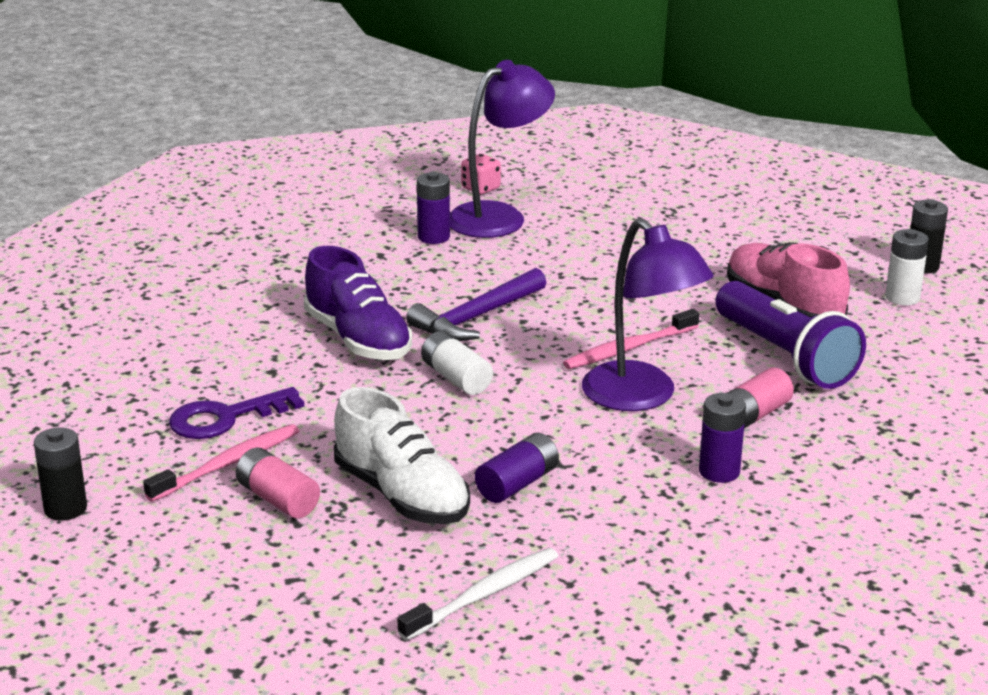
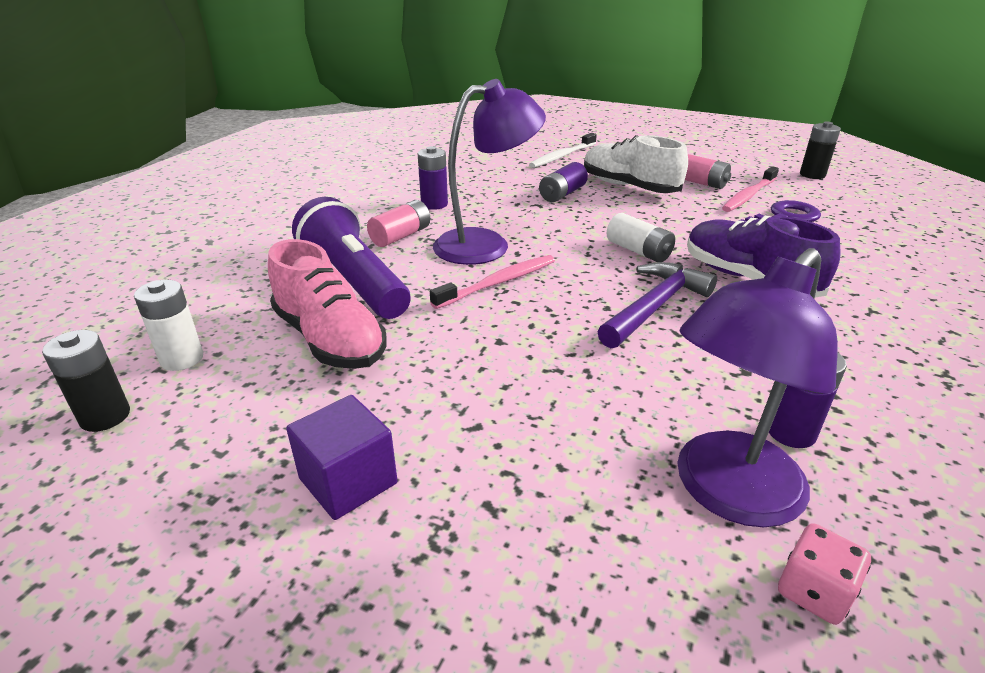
camera: 175 degrees right, 5 degrees up
purple lamp [582,218,714,411] -> purple lamp turned 105 degrees clockwise [433,79,546,265]
none -> purple cube [286,395,398,520]

